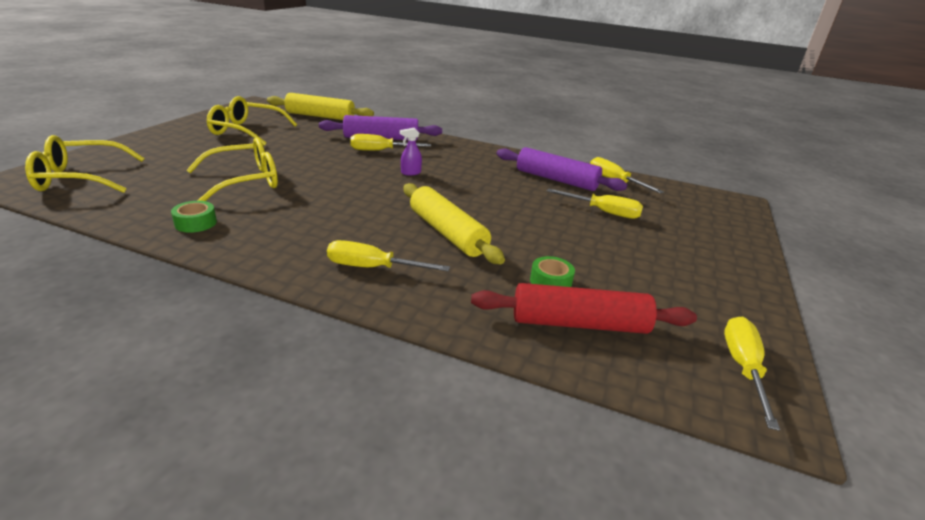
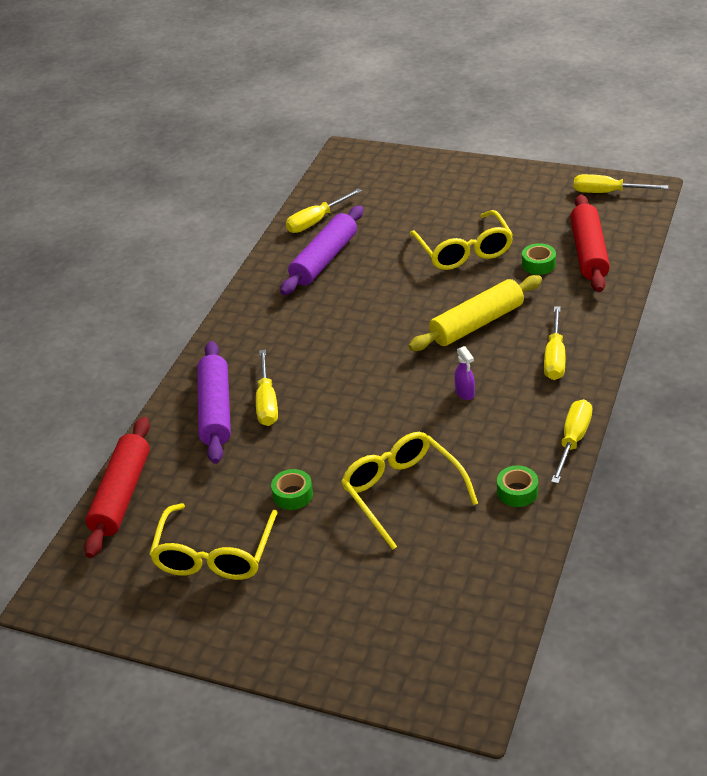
camera: 85 degrees left, 10 degrees up
yellow glasses [25,135,145,193] -> yellow glasses moved to [409,210,513,270]
yellow rolling pin [267,93,374,120] -> red rolling pin [84,417,150,558]
purple spray bottle [400,128,422,175] -> purple spray bottle moved to [454,346,475,400]
yellow screwdriver [547,188,643,219] -> yellow screwdriver moved to [551,399,592,484]
none -> green tape [271,469,313,510]

